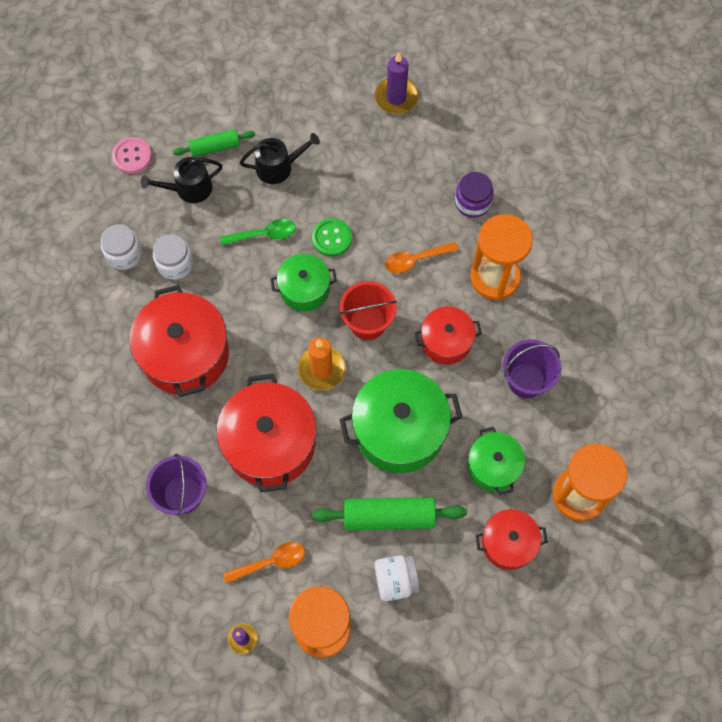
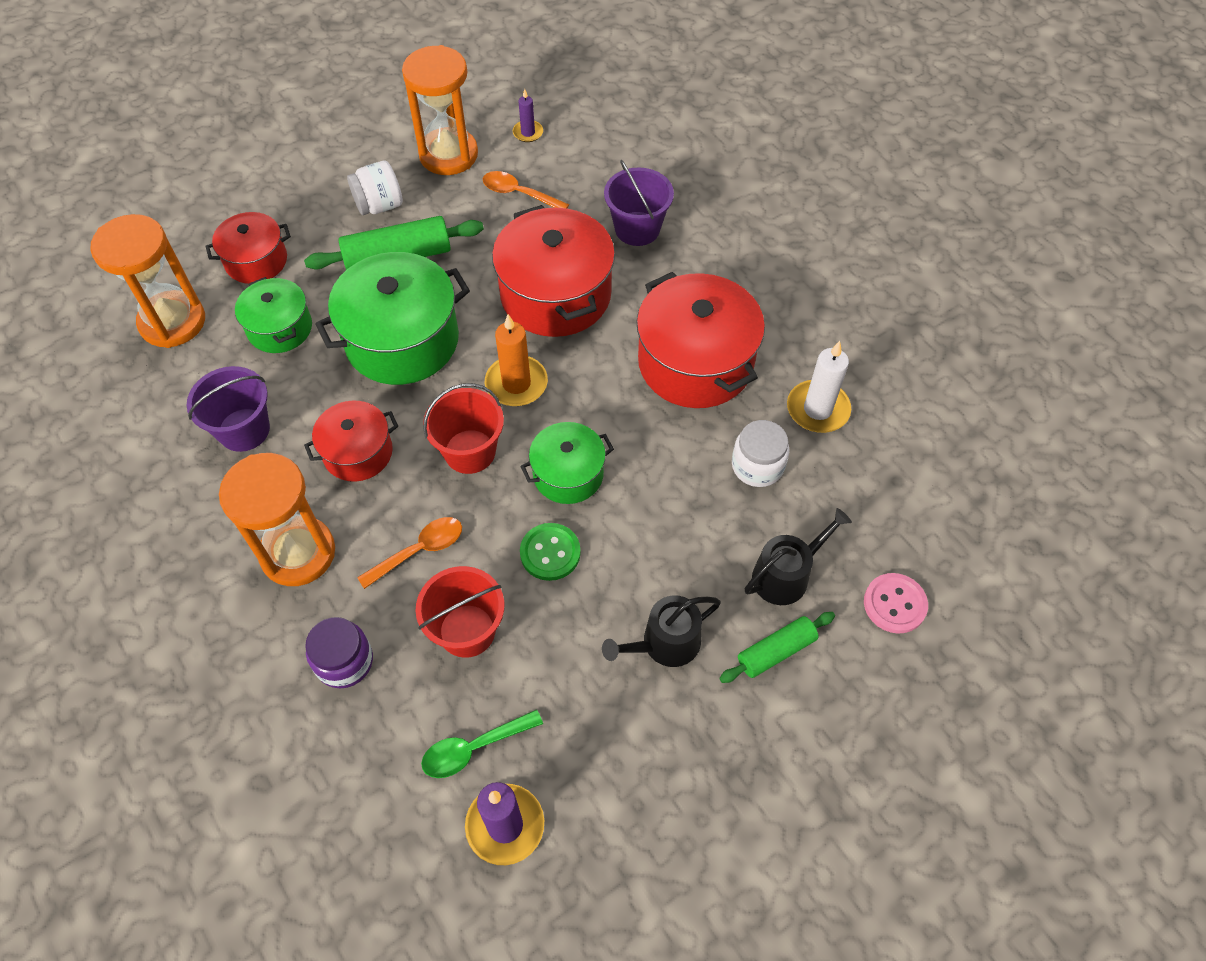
camera: 165 degrees right, 10 degrees down
white jar [101,224,142,270] -> none
green spoon [220,219,296,245] -> green spoon moved to [421,709,543,778]
orange spoon [223,542,305,584] -> orange spoon turned 60 degrees clockwise [483,171,569,208]
none -> red bucket [416,566,504,658]
none -> white candle [787,341,851,433]

